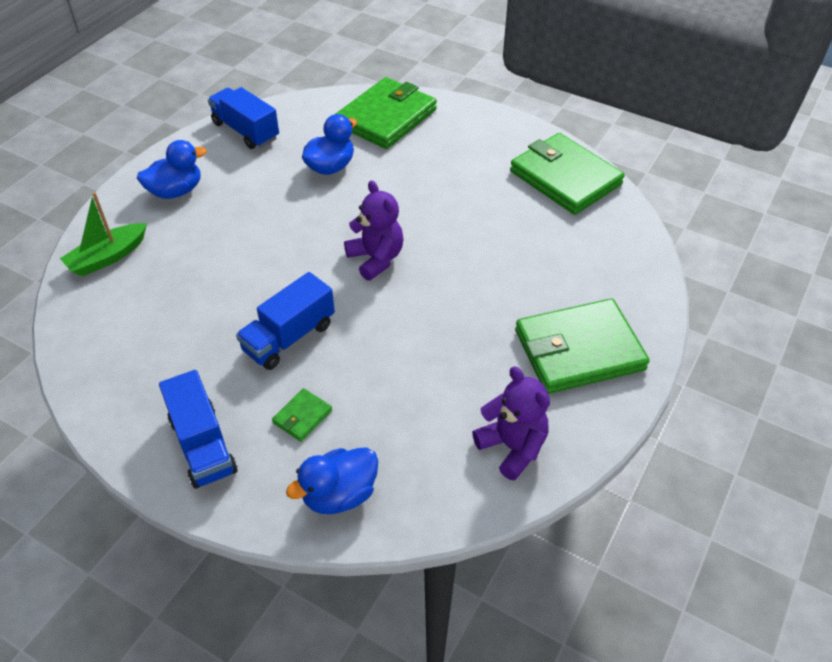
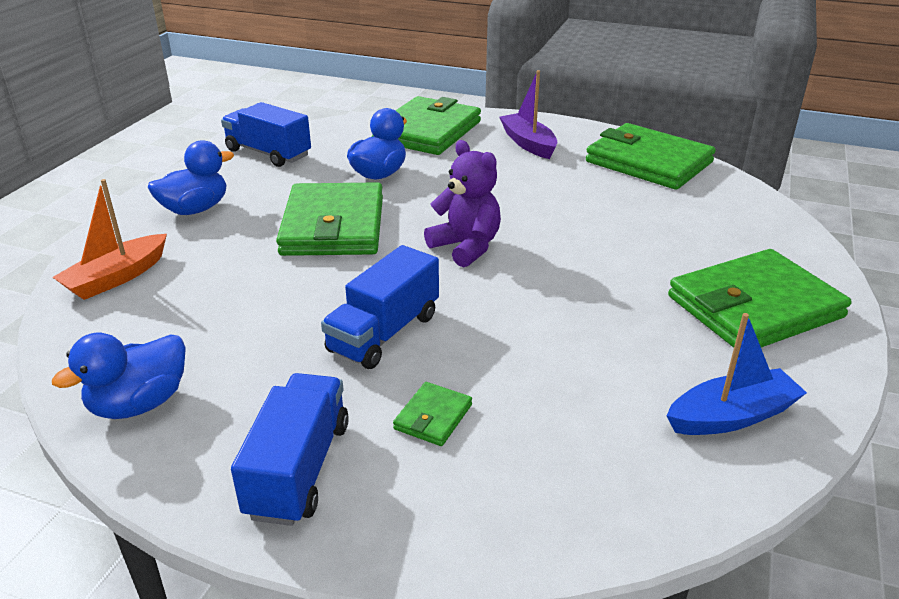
camera: 10 degrees left, 15 degrees down
green boat [60,192,147,277] -> orange boat [53,179,167,300]
blue truck [159,370,238,488] -> blue truck turned 135 degrees counterclockwise [231,373,349,526]
blue duck [286,447,378,514] -> blue duck moved to [52,333,186,419]
purple teddy bear [472,366,550,481] -> blue boat [666,313,807,435]
none -> green wallet [276,182,383,256]
none -> purple boat [499,70,557,159]

